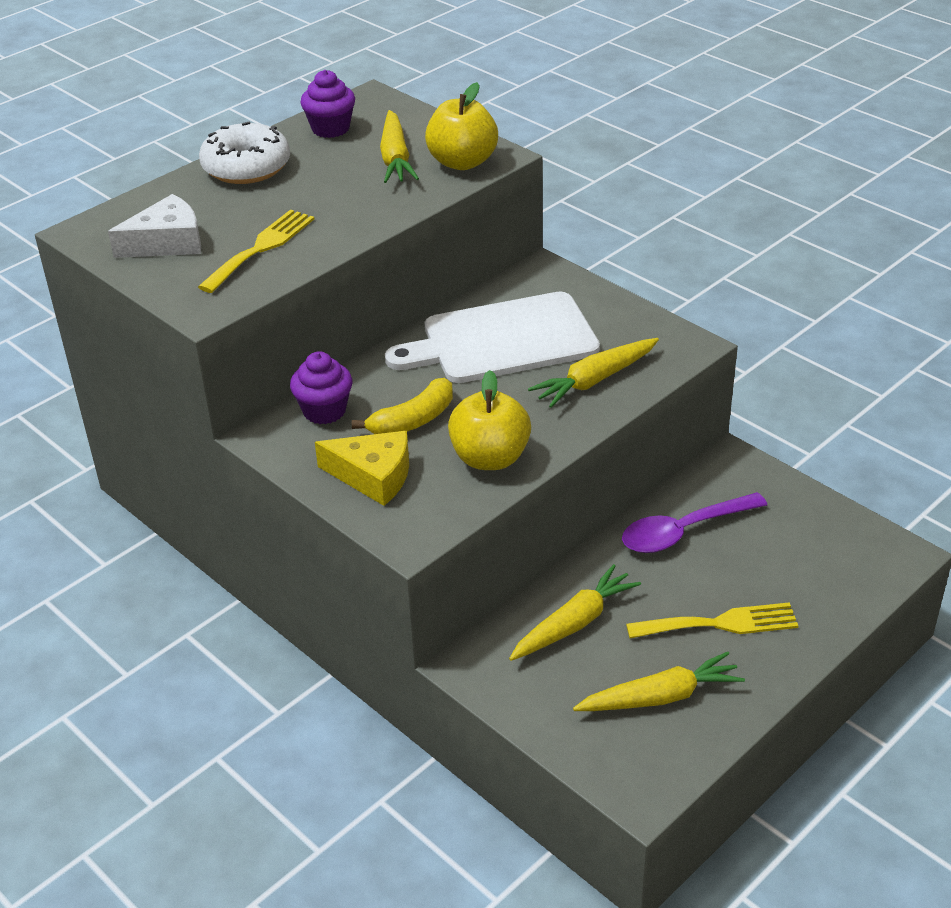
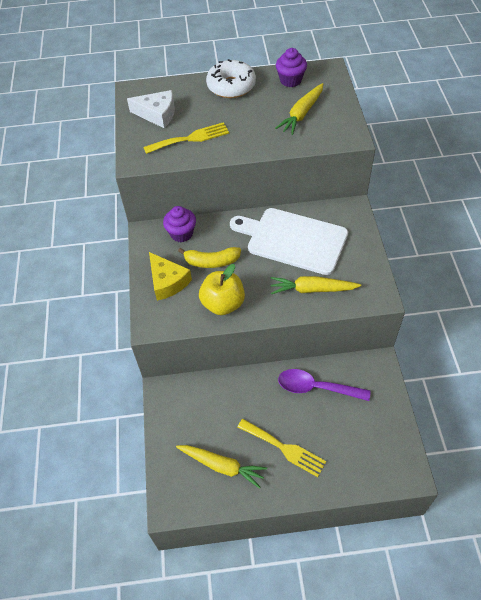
camera: 40 degrees right, 15 degrees up
yellow apple [425,82,498,170] -> none
yellow carrot [509,564,641,661] -> none

